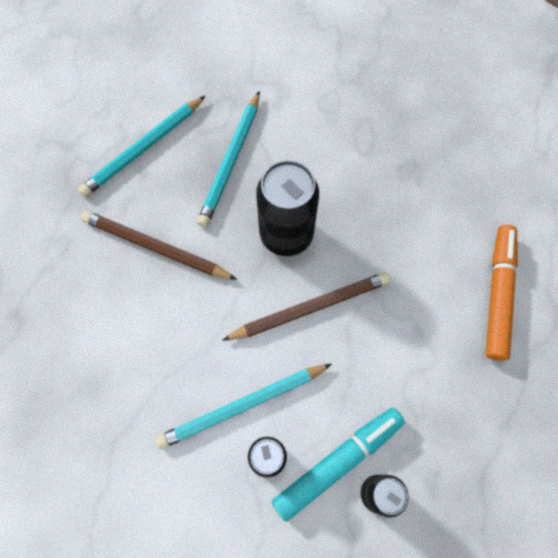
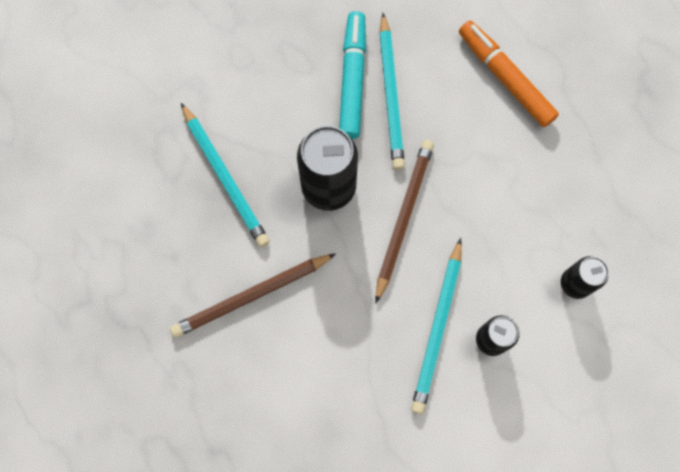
camera: 50 degrees left, 5 degrees up
turquoise pencil [78,96,205,197] -> turquoise pencil moved to [379,13,405,170]
turquoise marker [272,408,405,522] -> turquoise marker moved to [339,11,366,139]

